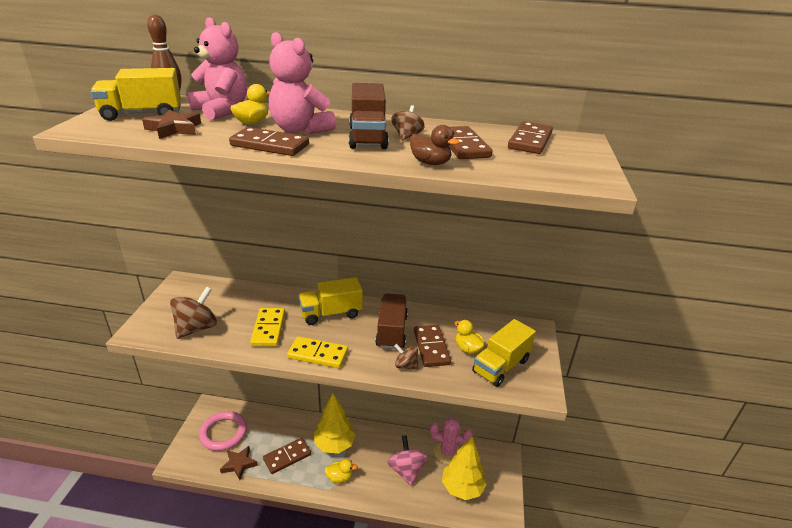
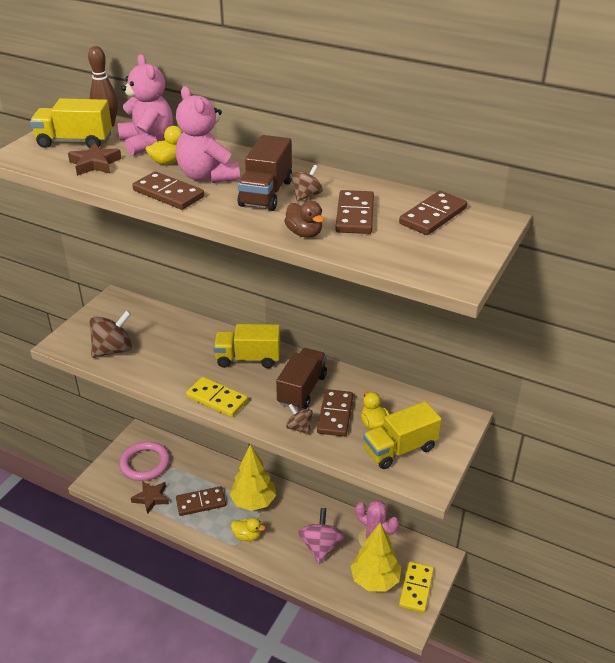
camera: 20 degrees right, 5 degrees up
yellow domino [250,308,285,346] -> yellow domino moved to [399,562,434,613]

